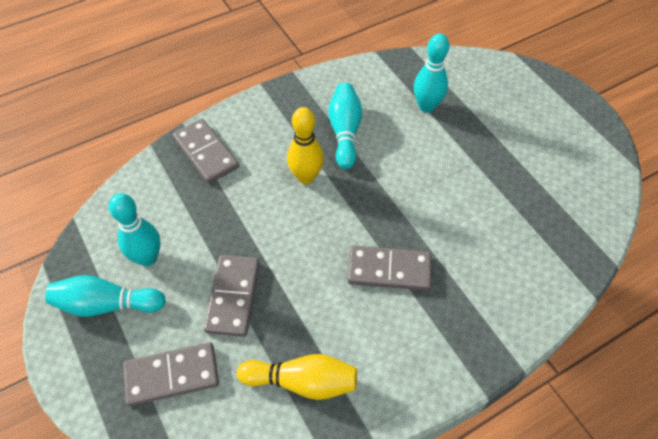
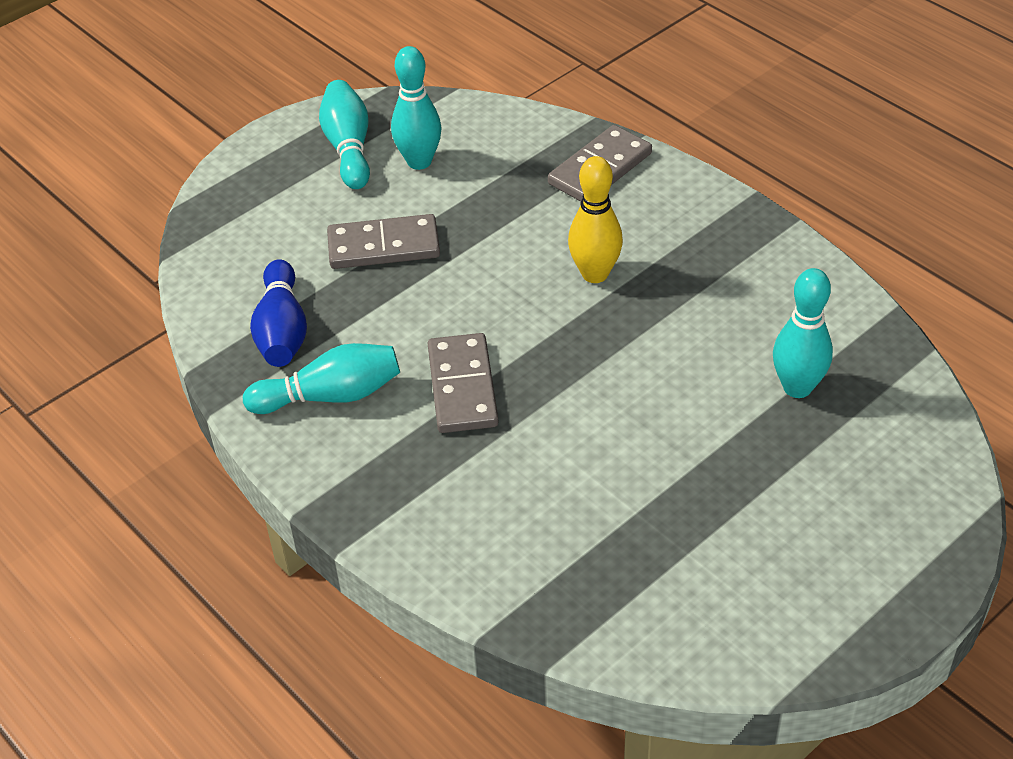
camera: 80 degrees right, 10 degrees down
grey domino [123,342,219,406] -> none
yellow bowling pin [237,354,357,400] -> blue bowling pin [250,259,307,367]
turquoise bowling pin [328,83,362,169] -> turquoise bowling pin moved to [243,343,400,414]

